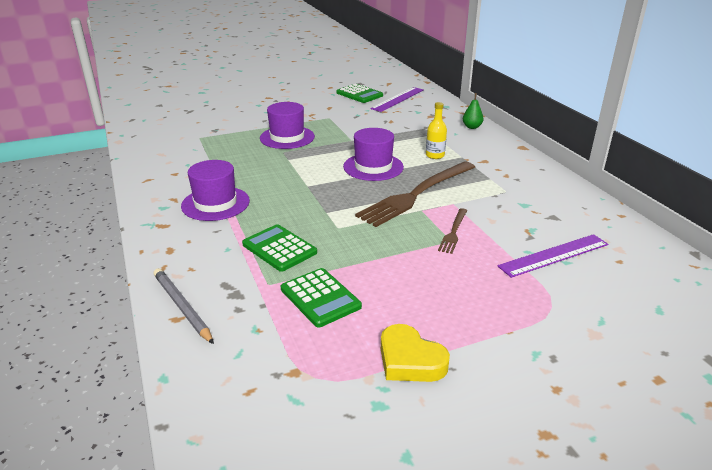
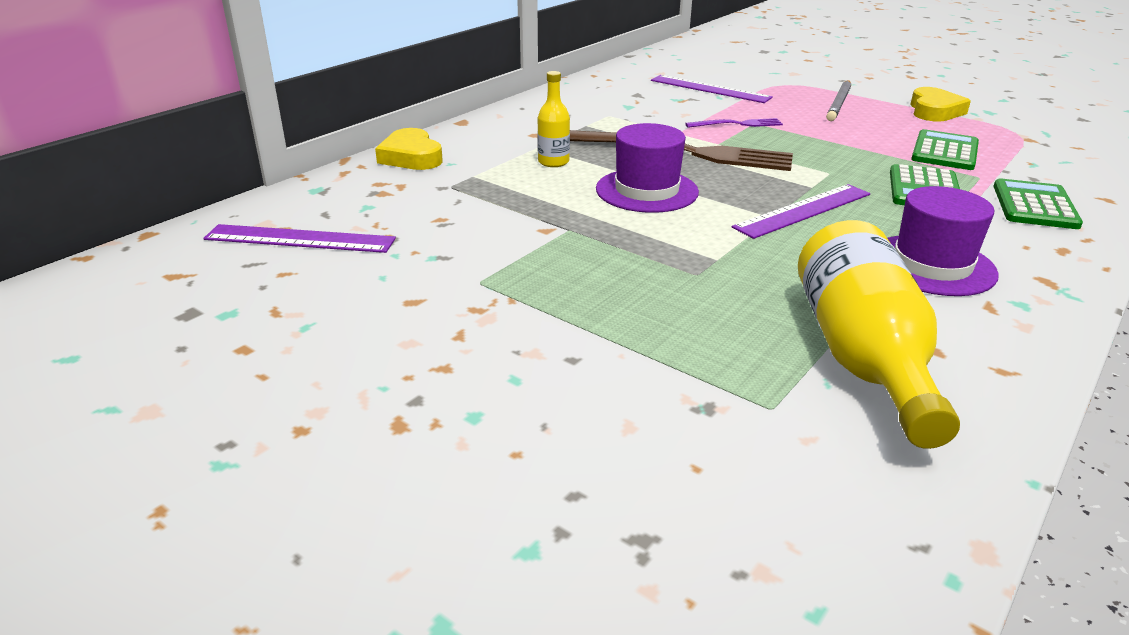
camera: 120 degrees left, 0 degrees up
grey pencil [154,268,214,344] -> grey pencil moved to [826,80,851,121]
purple hat [260,102,315,149] -> none
green calculator [336,84,383,103] -> green calculator moved to [993,178,1083,229]
brown fork [438,208,467,254] -> purple fork [685,118,783,128]
green pear [463,93,484,129] -> yellow heart [375,128,443,170]
none -> purple ruler [732,184,870,239]
none -> yellow bottle [798,220,960,449]

